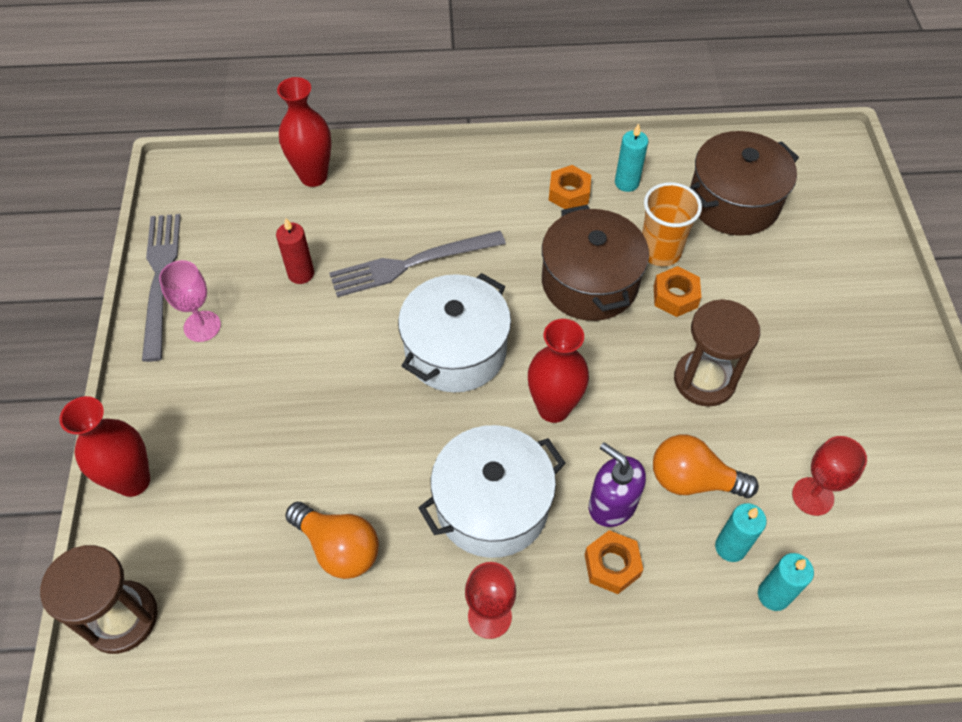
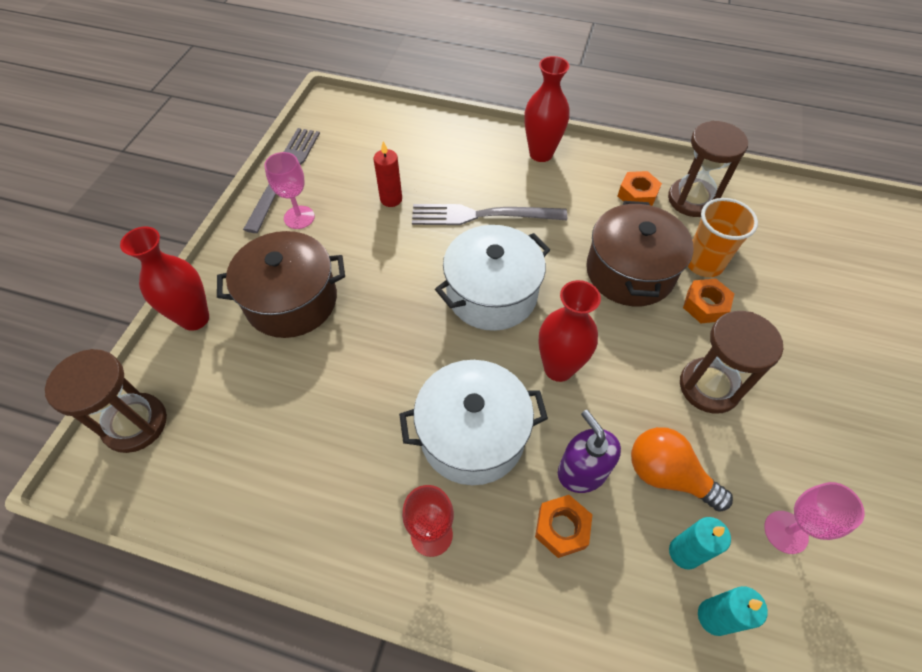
camera: 20 degrees right, 0 degrees up
red vase [277,77,331,187] -> red vase moved to [524,56,570,162]
orange light bulb [285,502,379,579] -> none
turquoise candle [615,123,648,192] -> brown hourglass [668,121,748,217]
brown pot [689,131,799,236] -> brown pot moved to [217,231,345,338]
red goblet [792,436,867,516] -> pink goblet [764,482,865,554]

